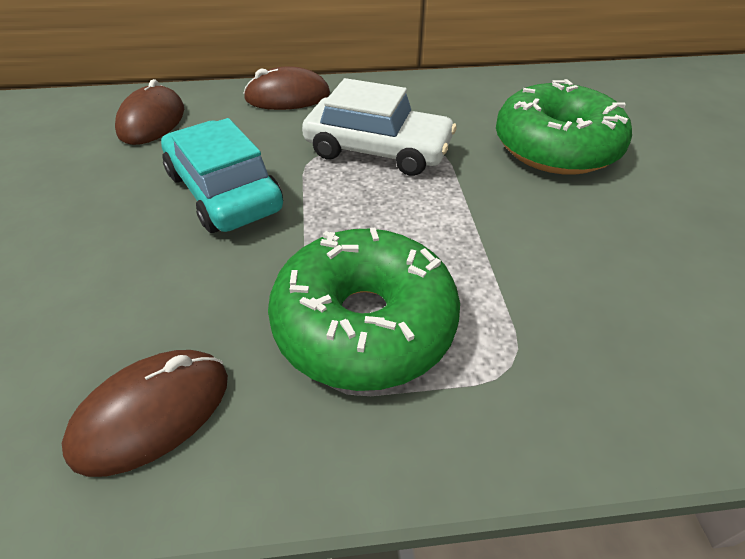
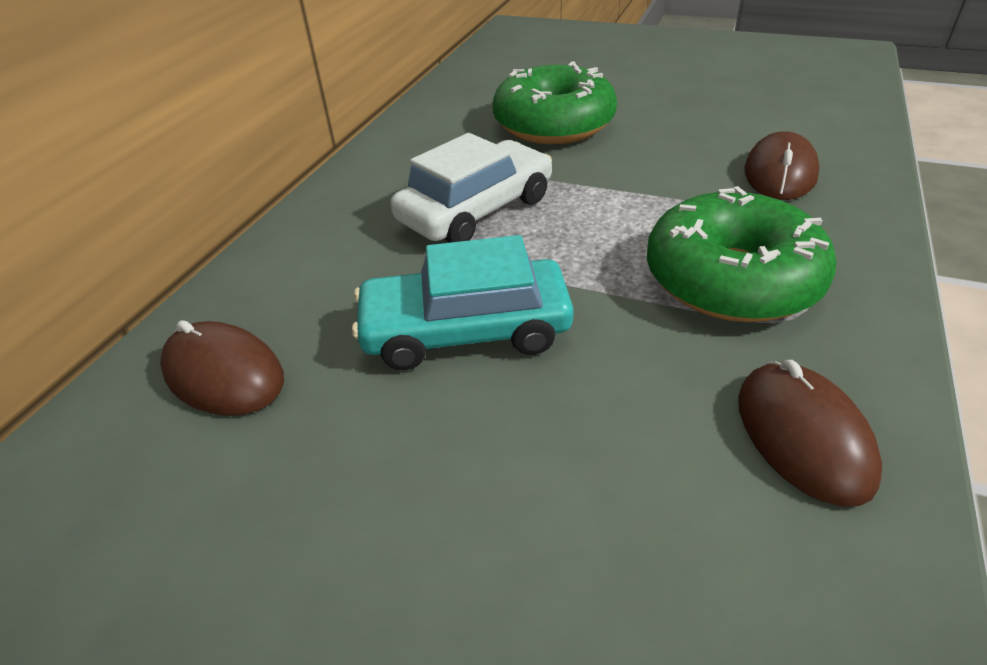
camera: 60 degrees left, 5 degrees down
brown mouse [243,66,330,110] -> brown mouse moved to [744,131,820,200]

